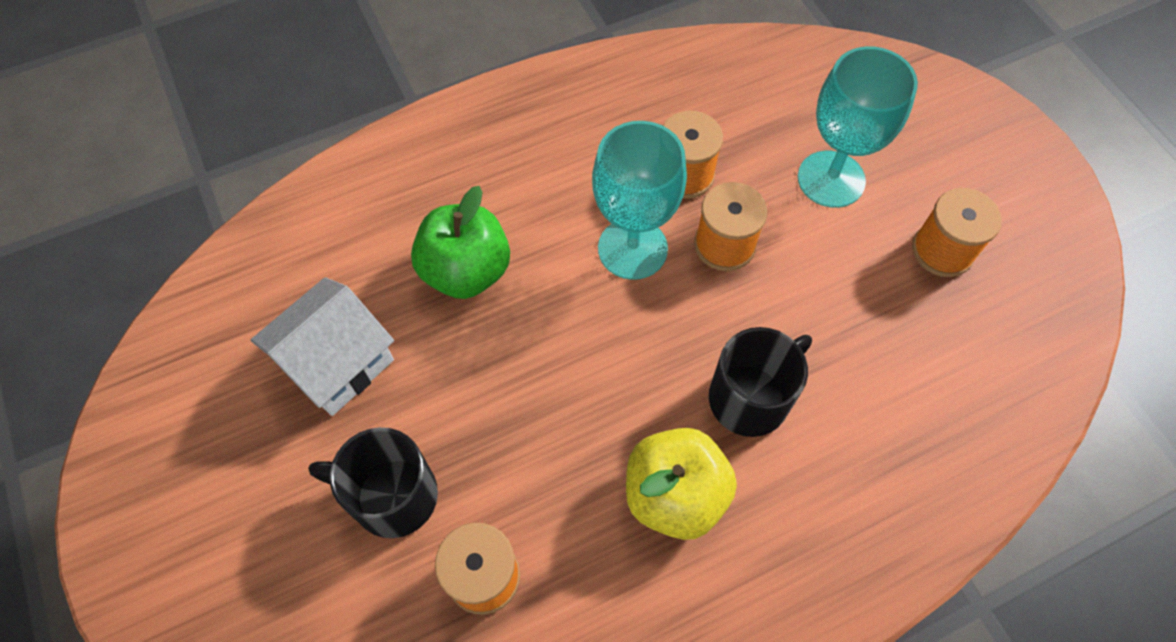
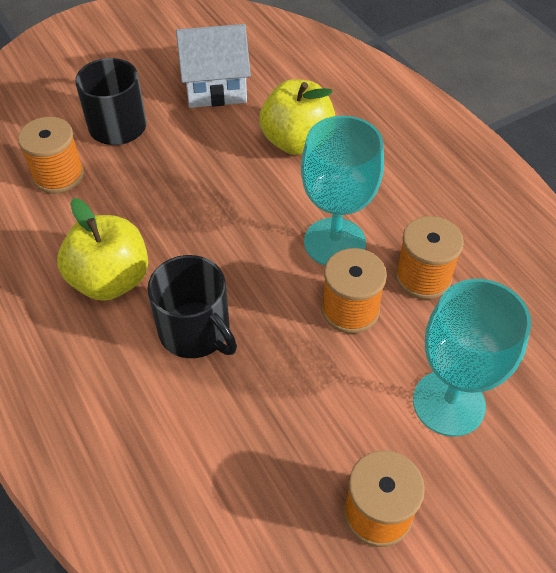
camera: 85 degrees right, 10 degrees down
white house [251,277,394,416] -> white house turned 45 degrees counterclockwise [176,24,251,108]
green apple [411,186,510,299] -> yellow apple [259,79,335,155]

